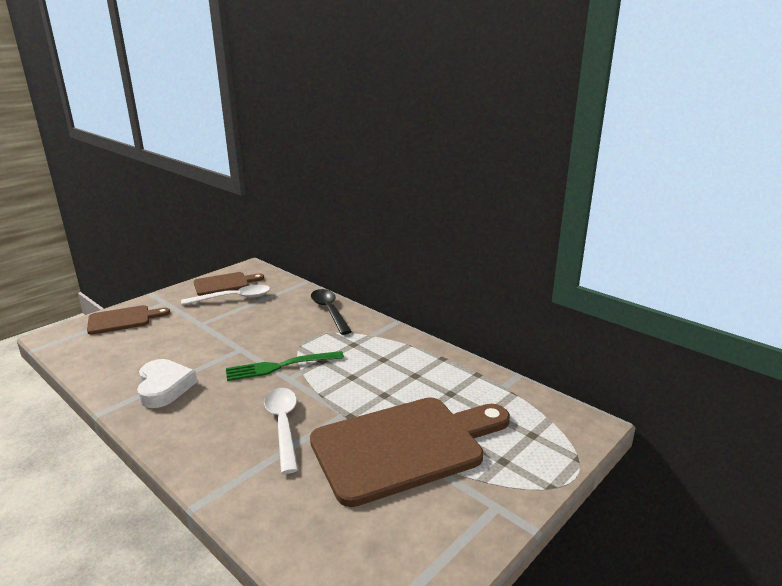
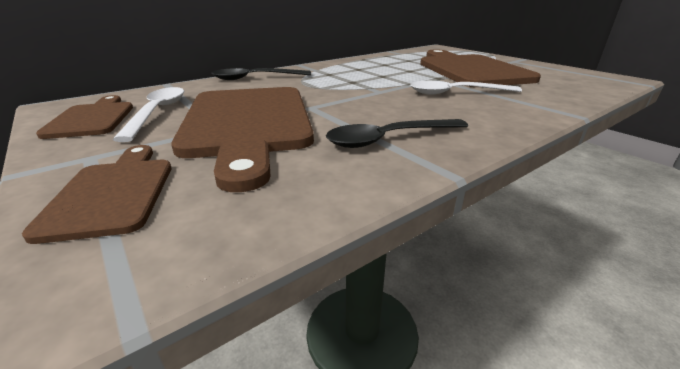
camera: 80 degrees left, 5 degrees up
white heart [137,359,197,408] -> black spoon [326,119,468,148]
green fork [226,351,344,381] -> none
none -> brown cutting board [171,87,314,192]

